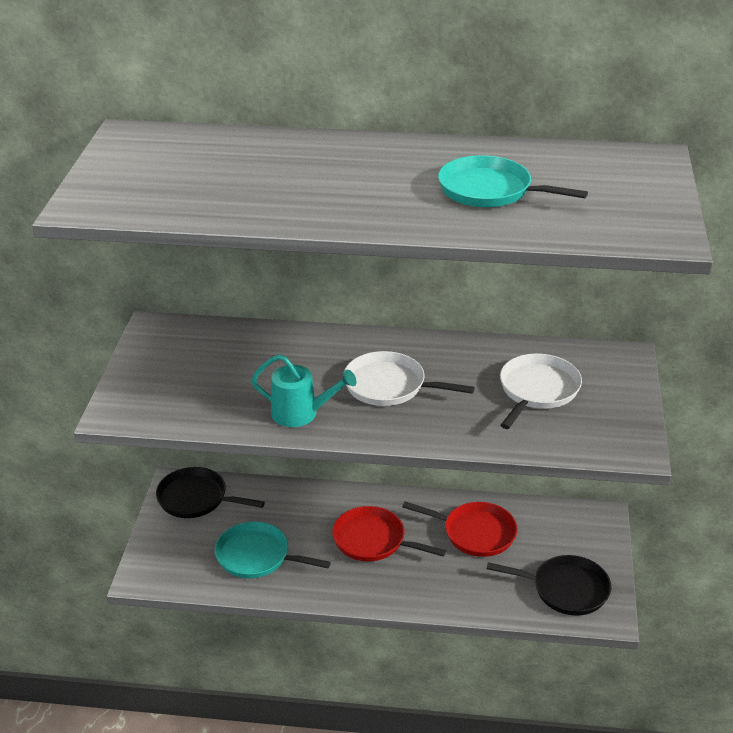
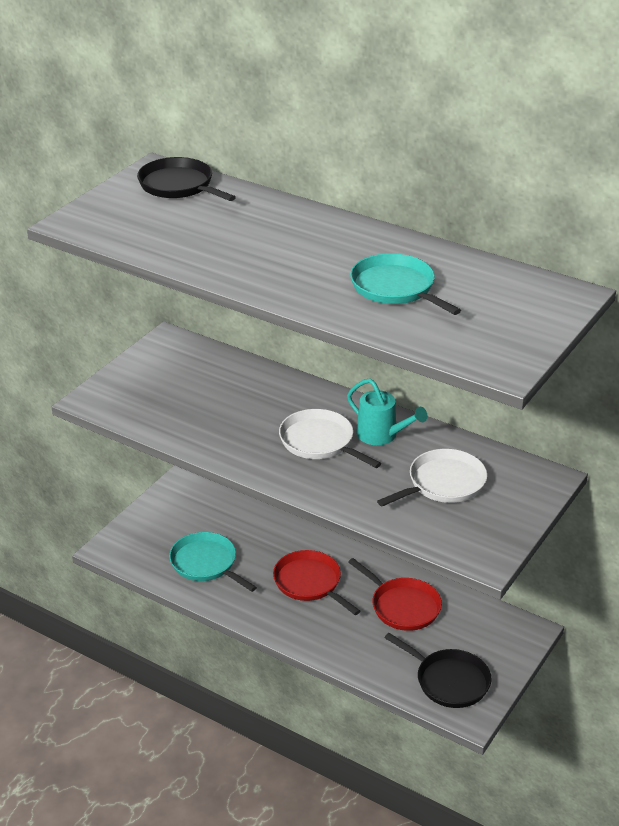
camera: 25 degrees right, 0 degrees up
black pan [156,467,265,518] -> black pan moved to [137,157,236,201]
turquoise watering can [251,354,356,427] -> turquoise watering can moved to [347,379,428,445]

